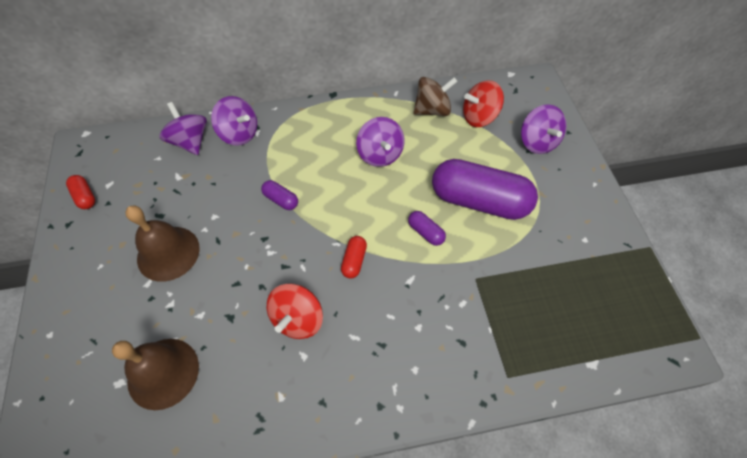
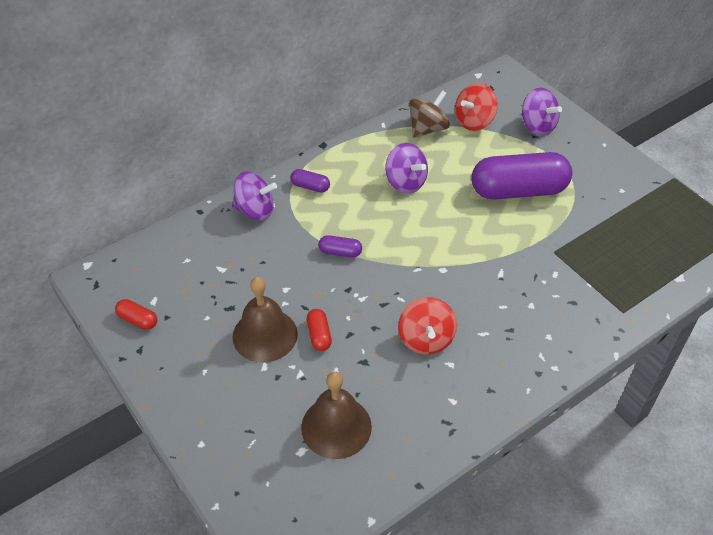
camera: 25 degrees left, 10 degrees down
purple spinning top [160,102,207,155] -> none
red capsule [341,236,367,278] -> red capsule moved to [307,309,332,351]
purple capsule [408,211,446,246] -> purple capsule moved to [291,169,330,193]

